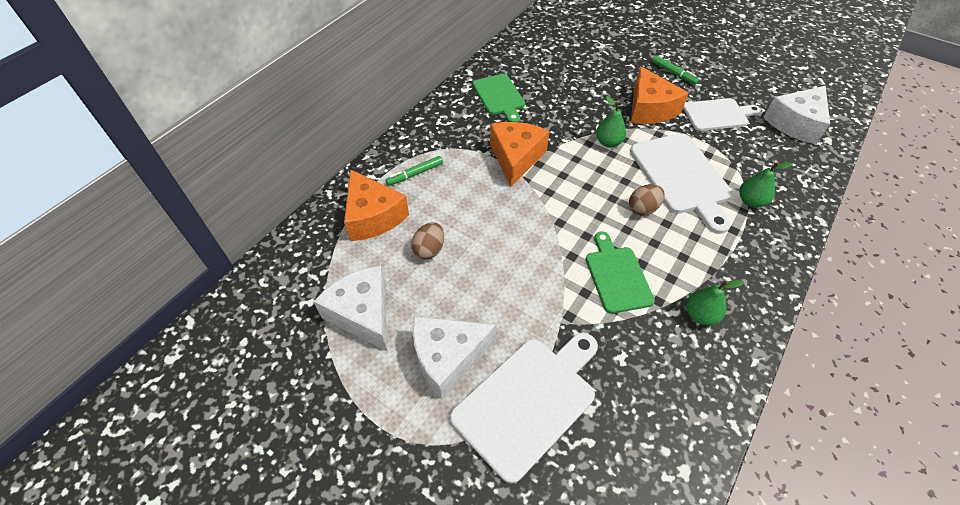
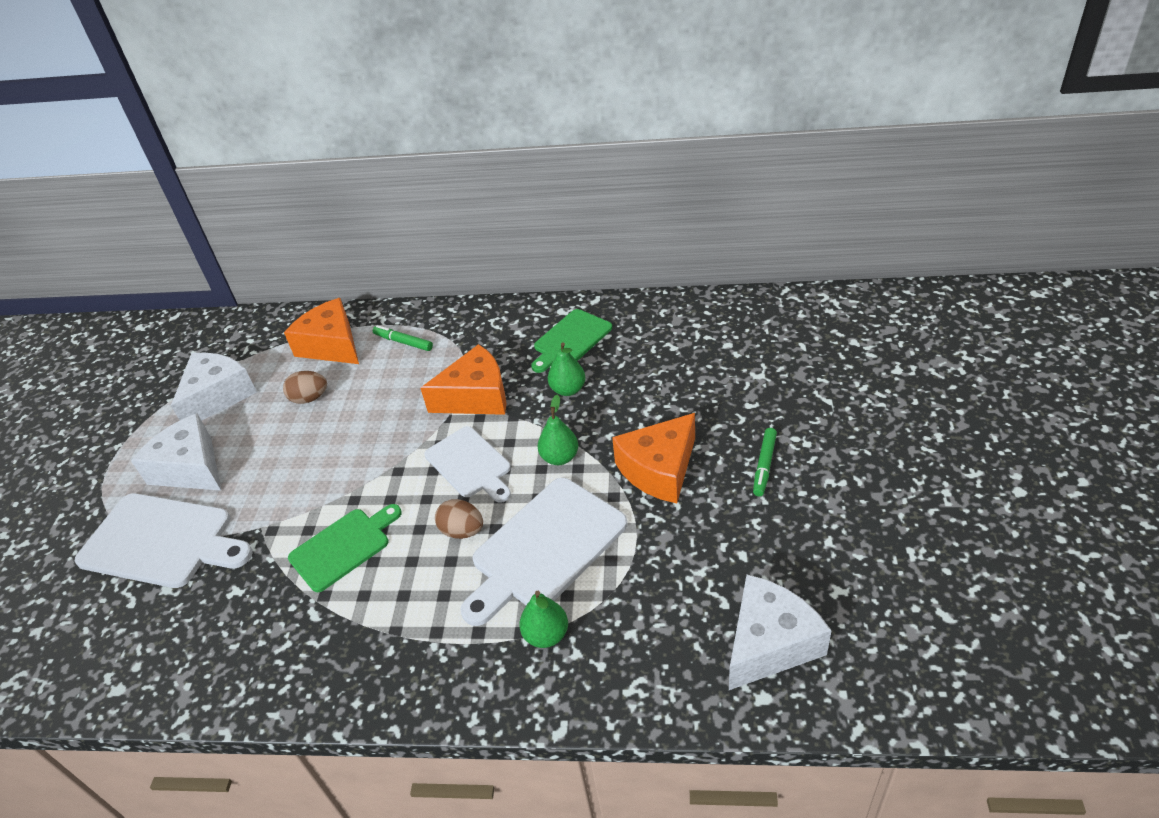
camera: 65 degrees right, 10 degrees down
orange cheese [344,169,409,241] -> orange cheese turned 105 degrees clockwise [284,298,359,364]
white cutting board [683,98,761,131] -> white cutting board moved to [424,426,511,503]
green pear [686,280,744,325] -> green pear moved to [548,343,586,396]
white cheese [763,86,830,144] -> white cheese turned 120 degrees clockwise [729,575,832,690]

